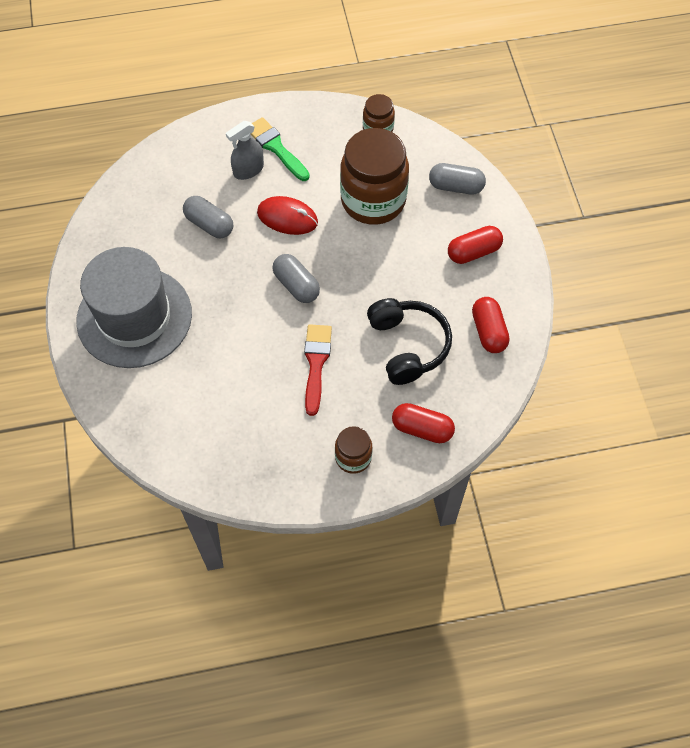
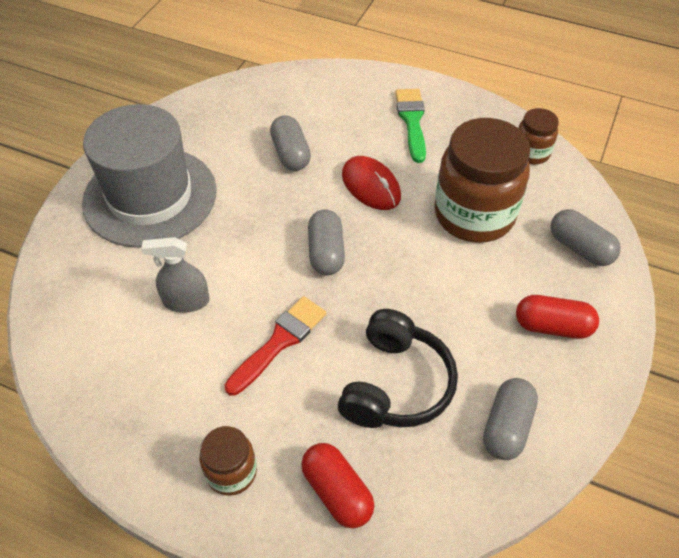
camera: 35 degrees right, 10 degrees down
grey spray bottle [226,121,264,180] -> grey spray bottle moved to [141,237,210,313]
red capsule [472,297,509,353] -> grey capsule [483,378,538,460]

